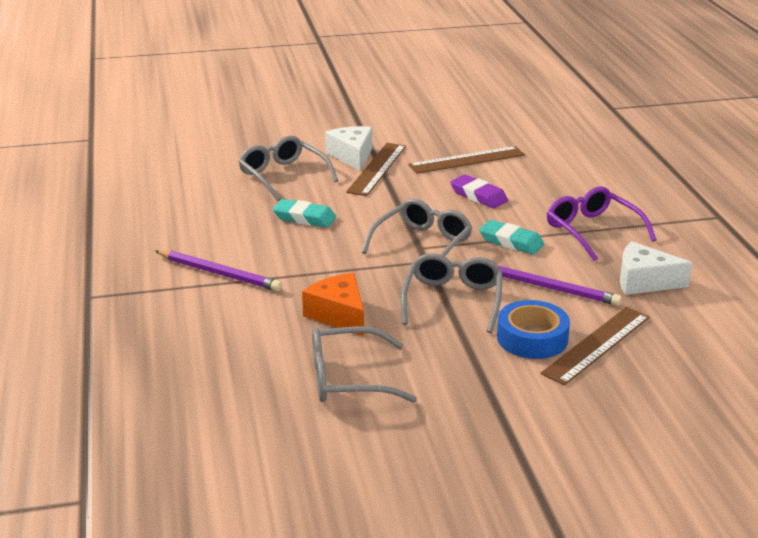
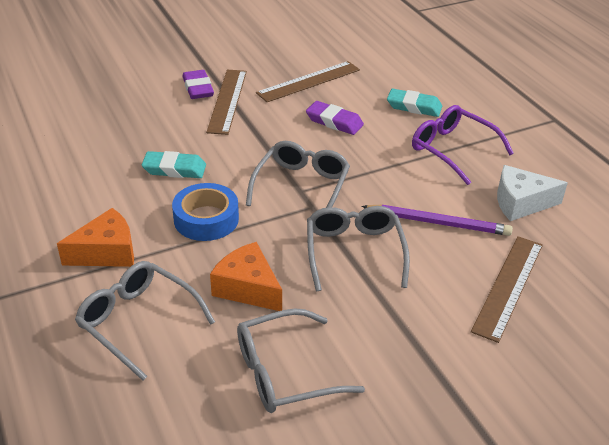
camera: 15 degrees left, 10 degrees up
purple pencil [155,250,282,291] -> orange cheese [57,208,134,267]
grey glasses [238,136,338,201] -> grey glasses moved to [75,261,215,381]
white cheese [325,126,372,171] -> purple eraser [182,70,214,99]
turquoise eraser [479,220,544,255] -> turquoise eraser moved to [387,89,442,117]
blue tape [497,300,570,359] -> blue tape moved to [172,183,239,241]

